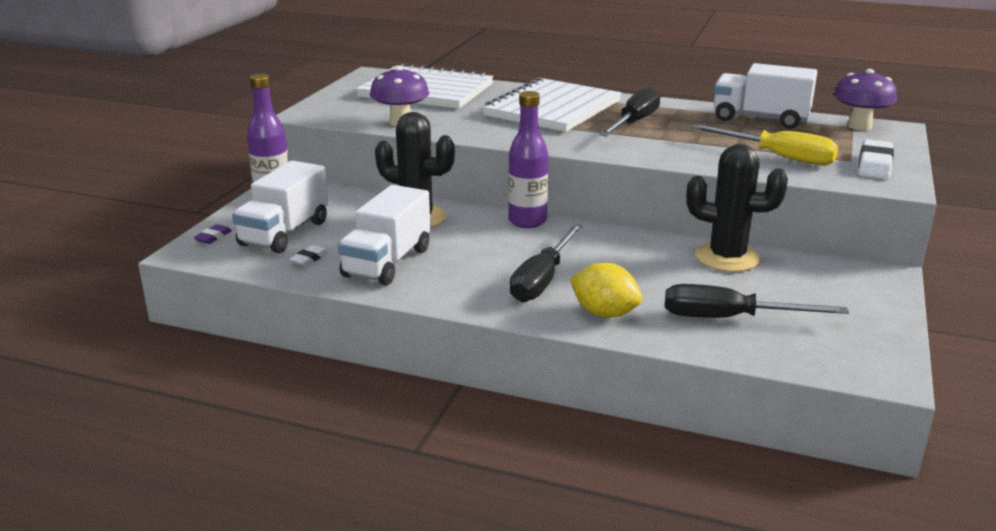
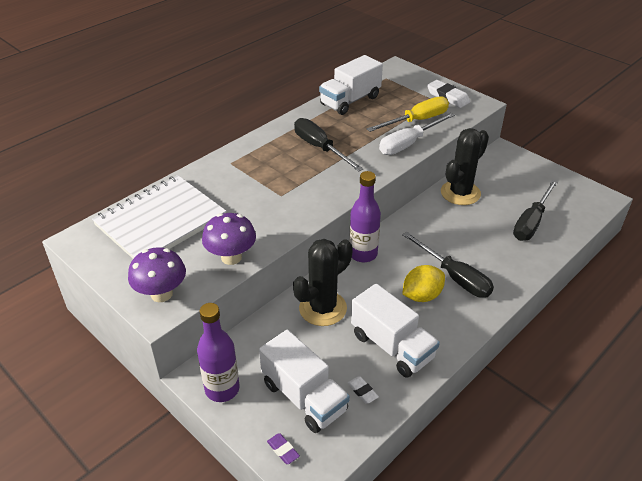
camera: 65 degrees left, 15 degrees up
white notebook [482,77,621,132] -> none
yellow lemon [570,263,642,318] -> yellow lemon moved to [402,265,445,302]
purple mushroom [834,69,897,130] -> purple mushroom moved to [128,247,186,302]
none -> white screwdriver [379,113,455,155]

